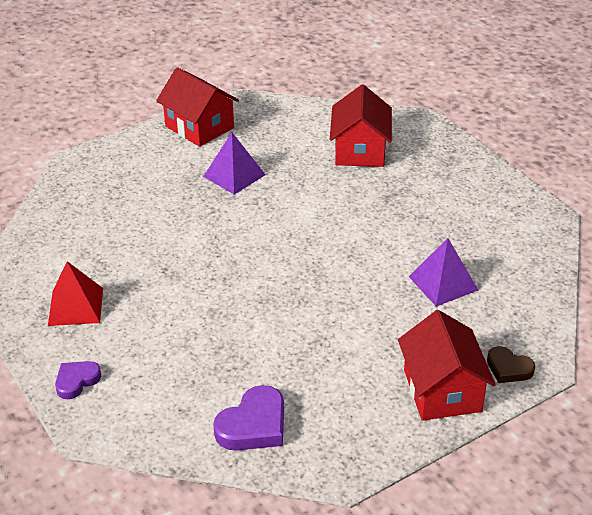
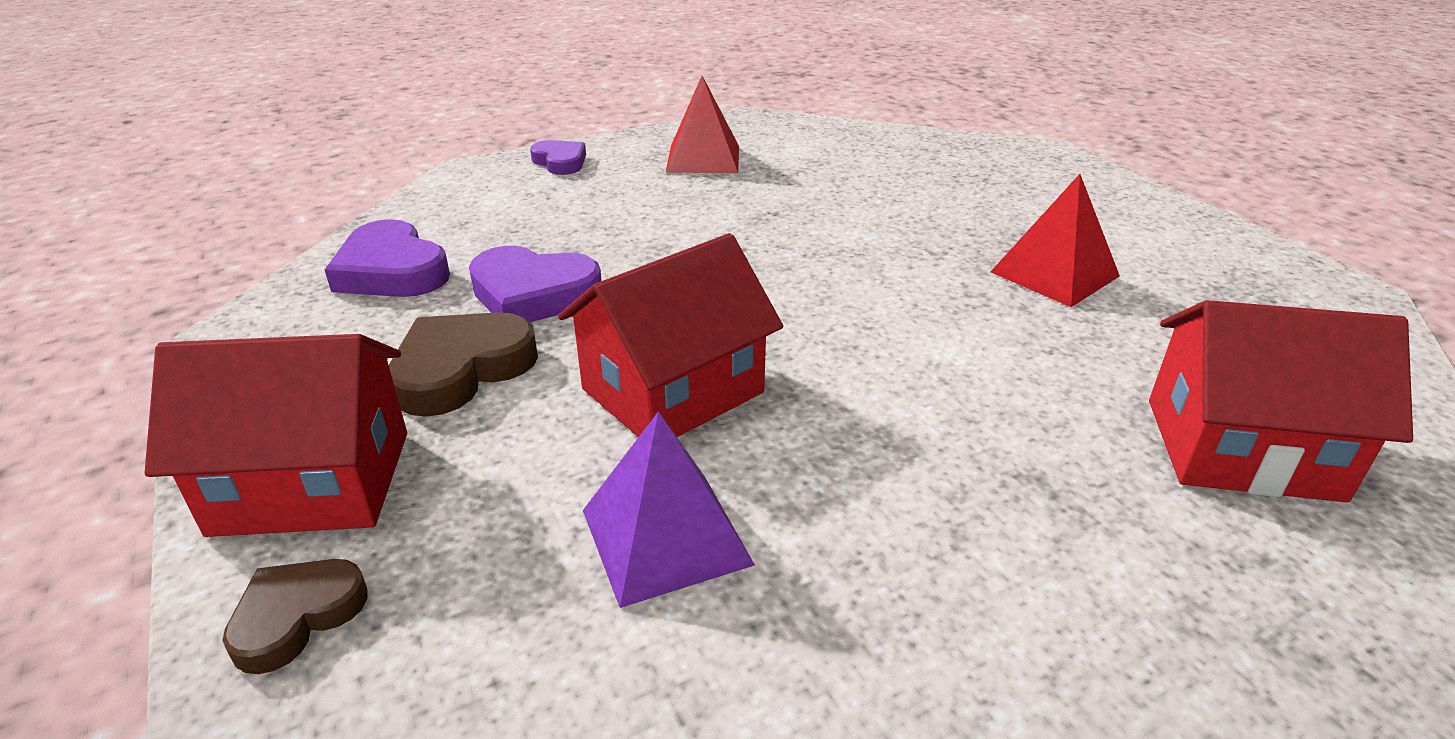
camera: 95 degrees right, 5 degrees down
red house [156,67,239,147] -> red house moved to [558,233,783,437]
purple pyramid [203,133,266,195] -> red pyramid [991,174,1120,307]
none -> brown heart [389,312,538,417]
none -> purple heart [469,246,602,322]

